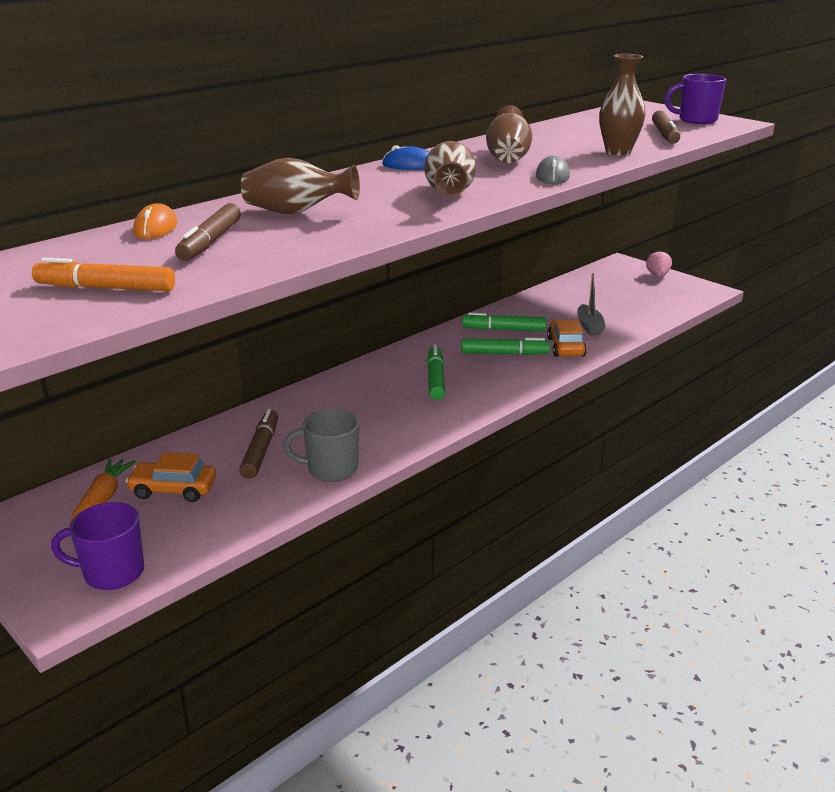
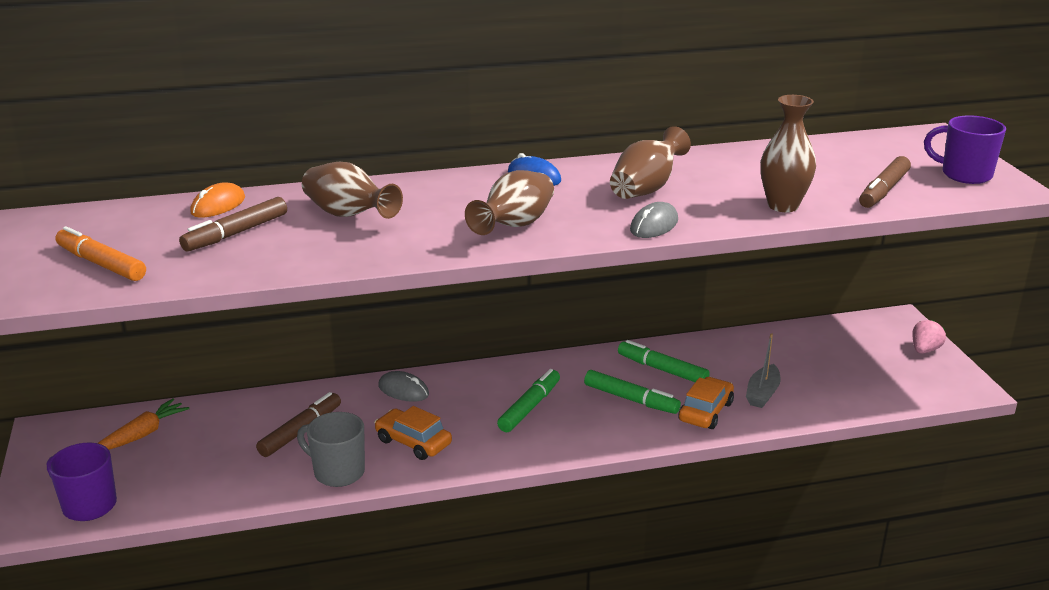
camera: 30 degrees right, 0 degrees up
orange car [126,452,216,502] -> orange car moved to [374,406,452,460]
none -> grey mouse [378,371,429,402]

